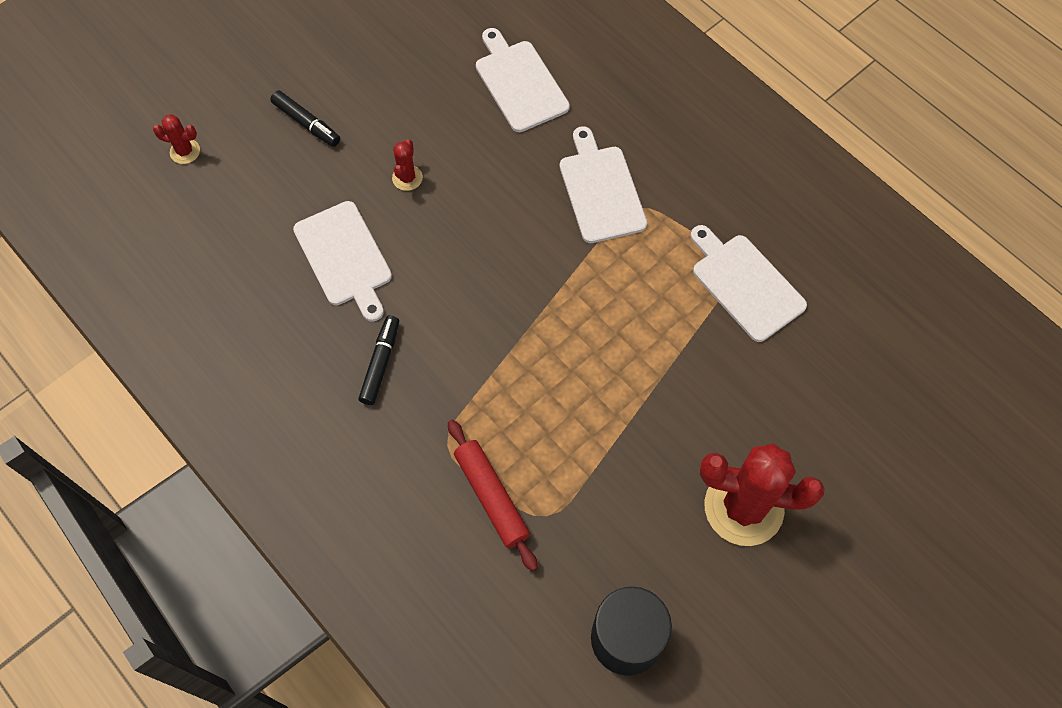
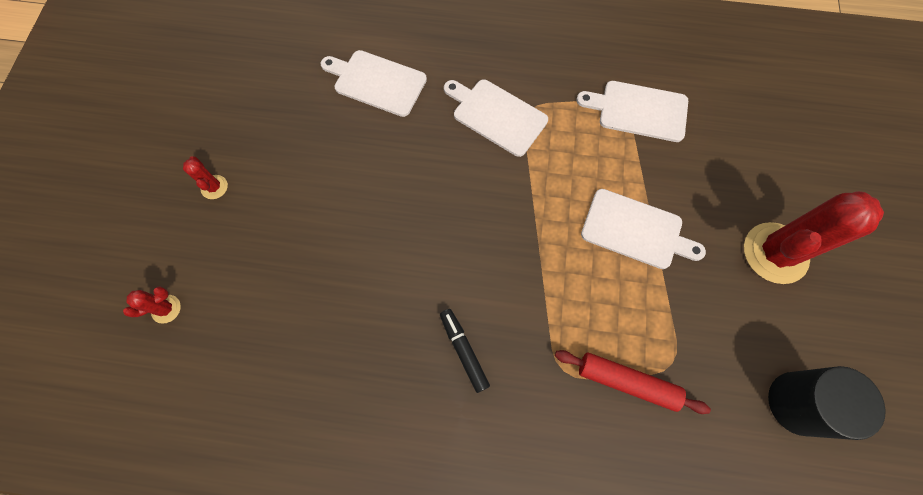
camera: 40 degrees left, 5 degrees up
black marker [270,90,340,147] -> none
white cutting board [293,201,392,322] -> white cutting board moved to [581,189,706,269]
red cactus [392,139,423,191] -> red cactus moved to [183,156,228,199]

